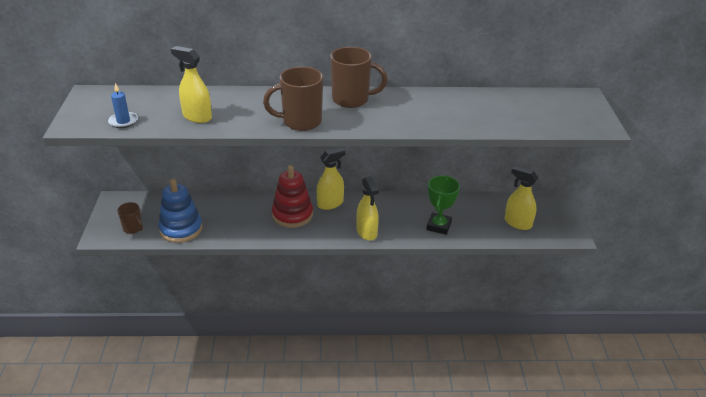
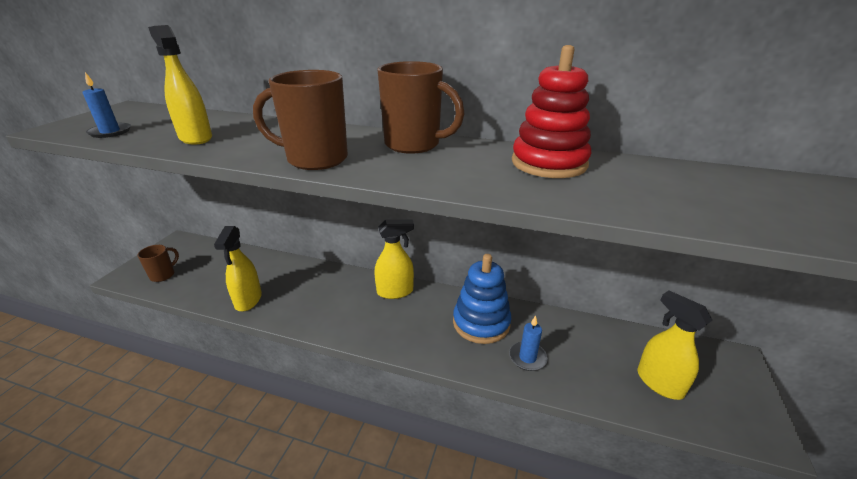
camera: 20 degrees right, 5 degrees down
brown mug [118,202,143,234] -> brown mug turned 120 degrees counterclockwise [137,245,179,282]
blue stacking toy [158,179,202,243] -> blue stacking toy moved to [453,254,511,344]
red stacking toy [272,165,313,228] -> red stacking toy moved to [512,45,591,178]
yellow spray bottle [357,176,379,241] -> yellow spray bottle moved to [214,226,262,312]
green trophy [426,175,460,235] -> blue candle [509,316,548,371]

